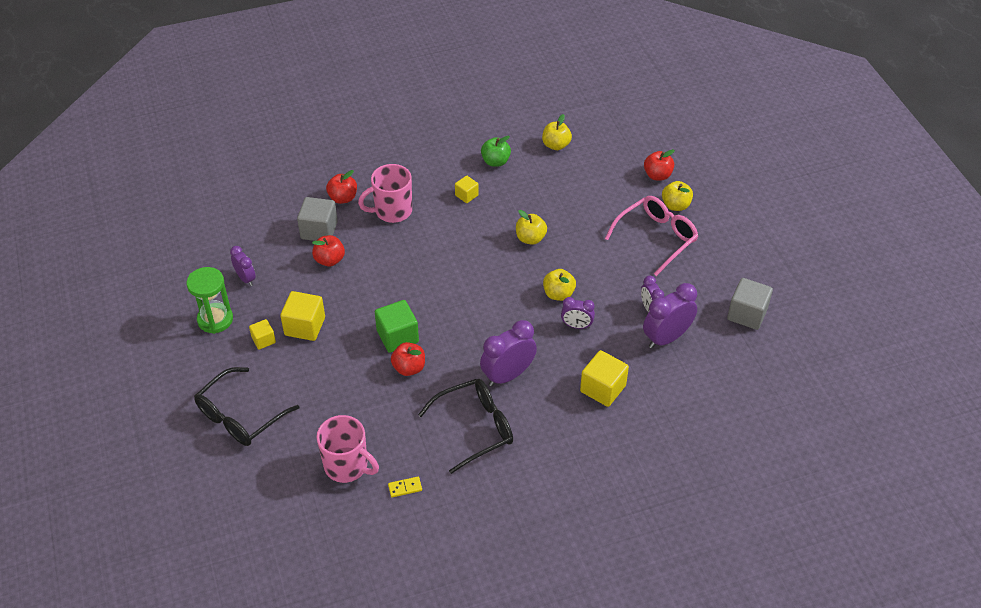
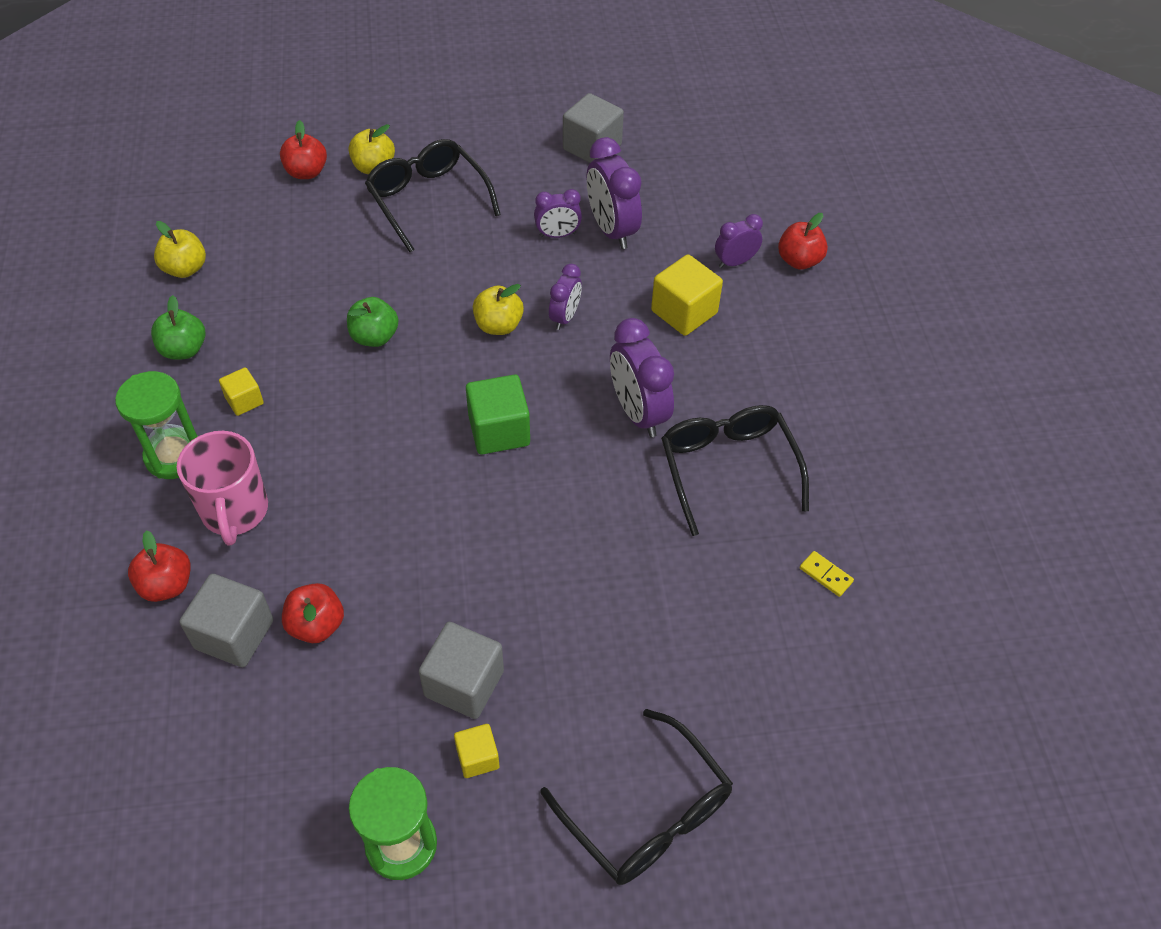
camera: 80 degrees left, 5 degrees up
purple clock [230,246,256,286] -> purple clock moved to [715,214,763,268]
yellow cube [280,291,325,341] -> grey cube [419,622,504,719]
pink mug [317,415,379,483] -> none
green cube [375,300,419,353] -> green cube moved to [466,374,530,454]
yellow domino [388,477,422,497] -> yellow domino turned 45 degrees counterclockwise [800,551,854,597]
red apple [391,342,425,376] -> red apple moved to [778,213,828,270]
yellow apple [516,210,547,245] -> green apple [347,297,399,347]
pink glasses [605,196,698,276] -> black glasses [365,139,501,252]
none -> green hourglass [115,371,198,479]

